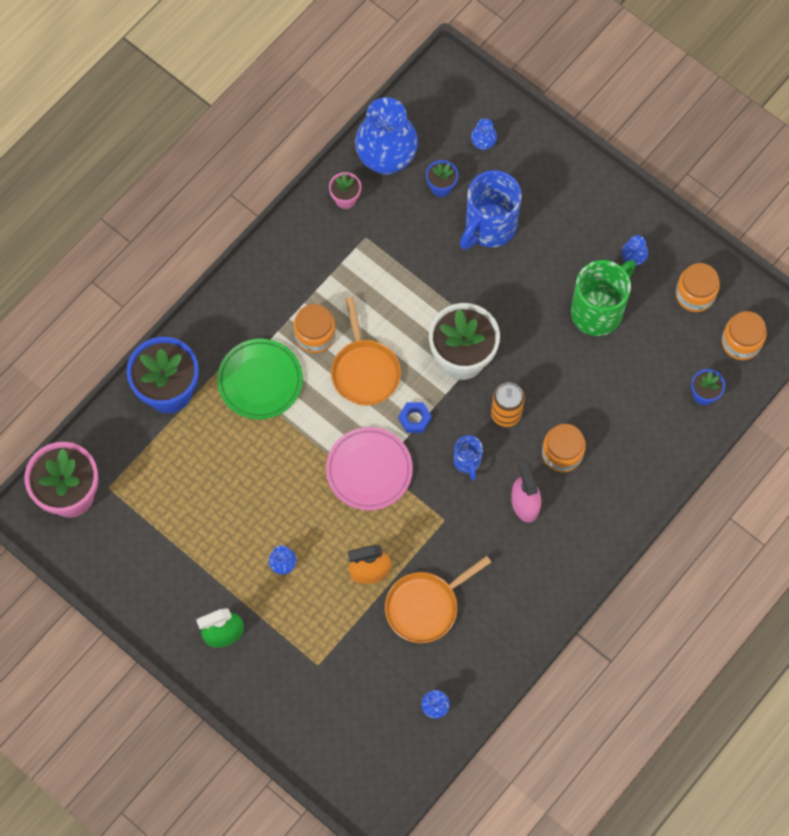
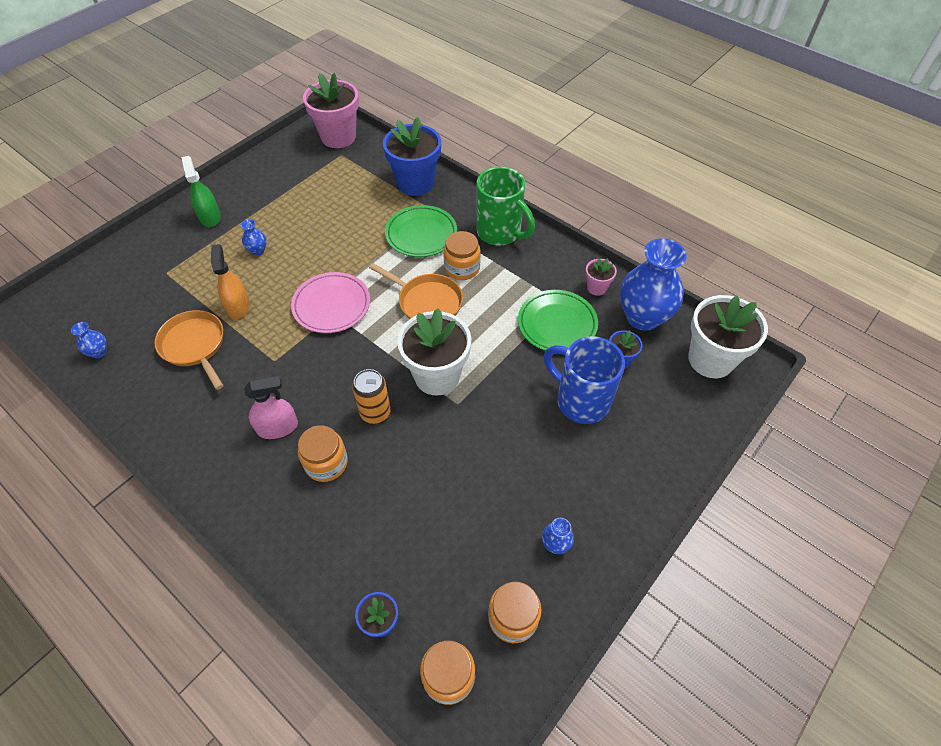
camera: 90 degrees right, 15 degrees down
orange pan [331,297,401,406] -> orange pan turned 135 degrees counterclockwise [369,263,463,319]
blue nut [398,402,432,433] -> none
blue mug [454,435,483,481] -> none
blue vase [471,118,497,150] -> none
green mug [571,260,635,336] -> green mug moved to [476,167,535,245]
none -> green plate [518,290,598,351]
none -> white flower pot [688,295,768,378]

